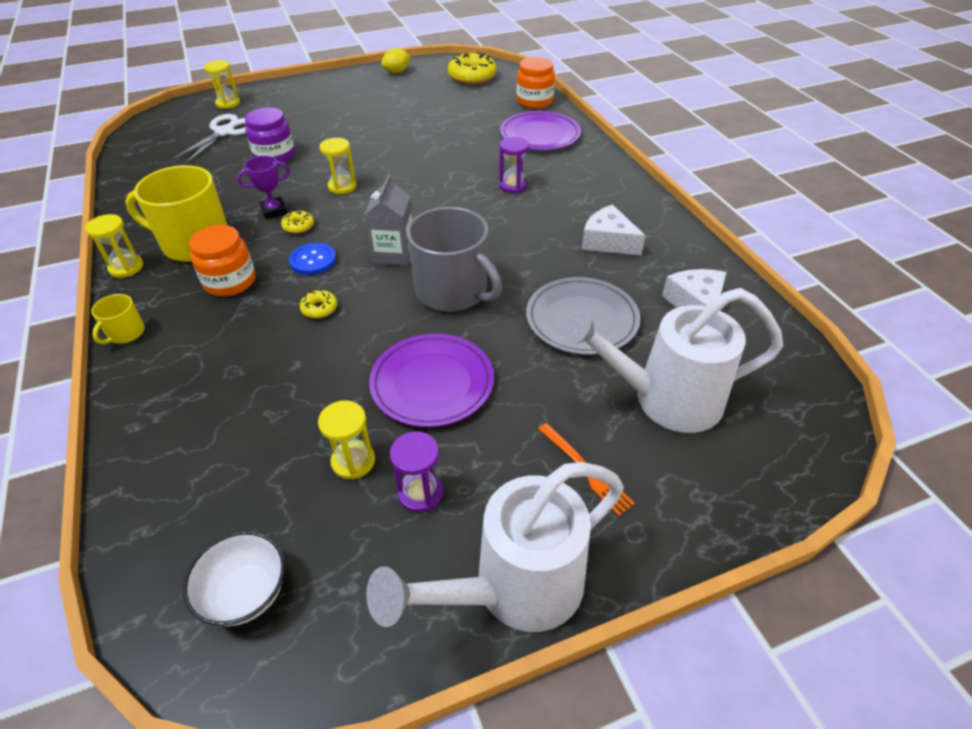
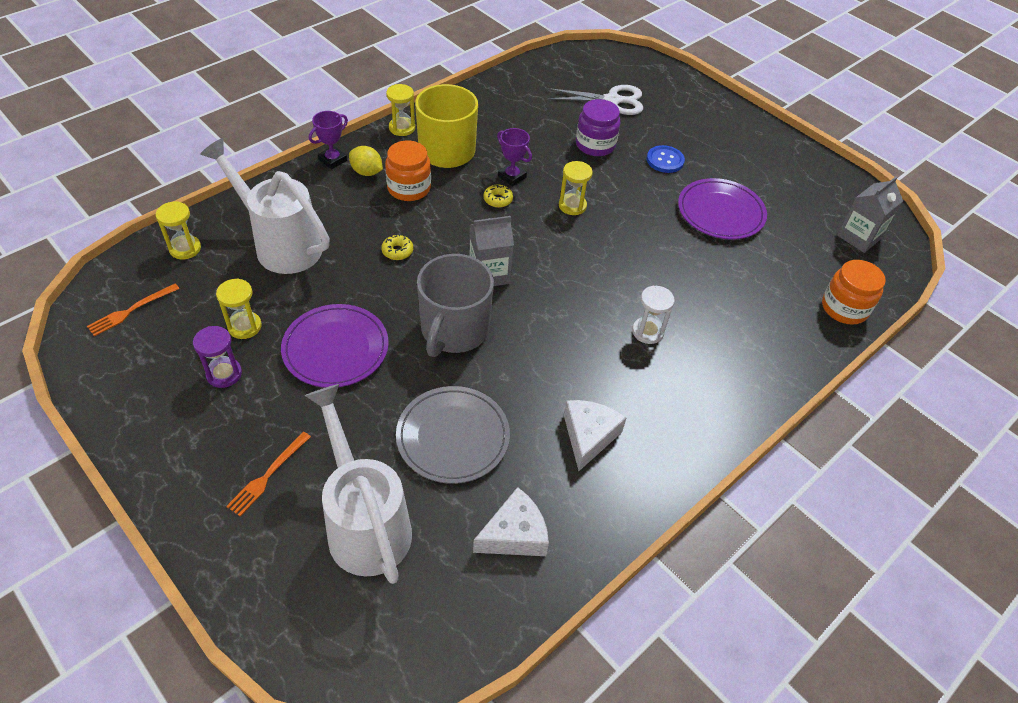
camera: 65 degrees right, 5 degrees up
yellow mug [92,294,145,344] -> purple trophy [309,111,348,169]
white bowl [183,531,285,626] -> orange fork [87,283,180,337]
yellow hourglass [204,60,240,109] -> yellow hourglass moved to [156,201,201,259]
blue button [289,243,336,275] -> blue button moved to [647,145,685,173]
white watering can [366,462,624,632] -> white watering can moved to [200,138,329,274]
yellow lemon [381,48,411,73] -> yellow lemon moved to [349,146,383,176]
yellow donut [448,52,497,85] -> grey carton [837,176,903,253]
purple hourglass [499,137,529,193] -> white hourglass [632,286,675,344]
purple plate [500,111,581,151] -> purple plate moved to [678,178,767,240]

